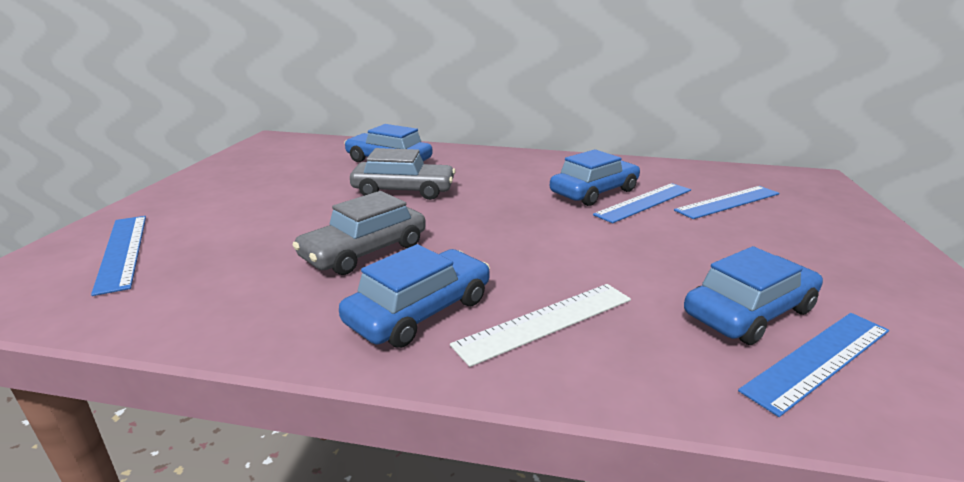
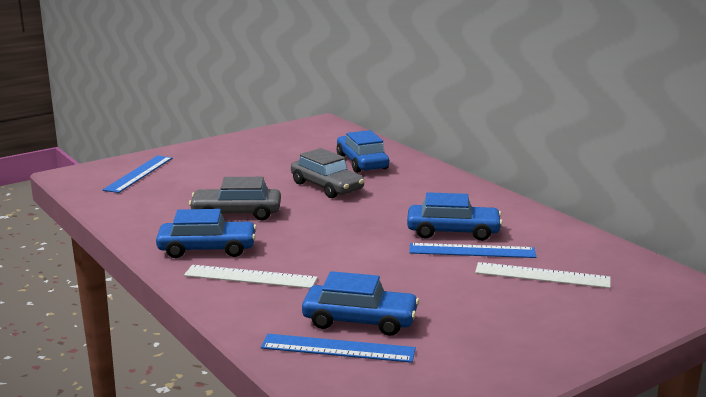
camera: 45 degrees right, 5 degrees down
blue ruler [674,186,780,219] -> white ruler [475,262,611,288]

